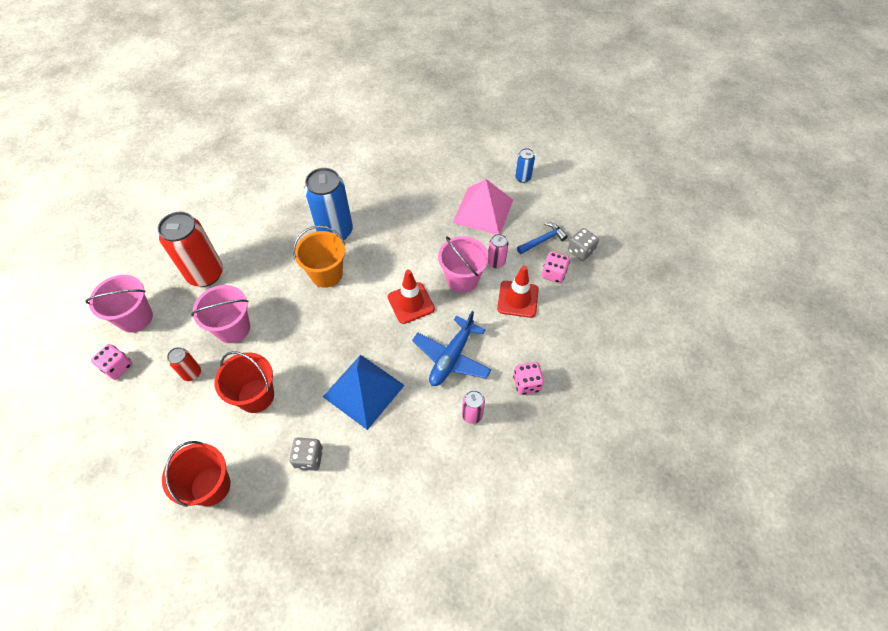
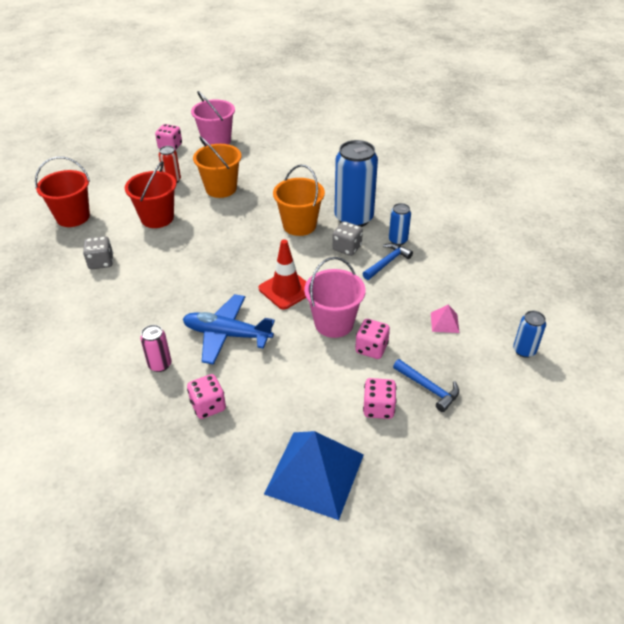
camera: 75 degrees right, 15 degrees down
red can [158,212,223,287] -> none
pink bucket [191,285,250,343] -> orange bucket [193,136,241,198]
blue pyramid [323,355,405,430] -> blue pyramid moved to [264,431,364,520]
pink pyramid [452,179,513,234] -> pink pyramid [431,305,459,333], size x0.42
pink can [488,234,508,268] -> pink dice [355,319,390,359]
red traffic cone [497,266,539,318] -> none
grey dice [568,228,599,261] -> grey dice moved to [332,221,363,256]
none -> blue hammer [363,243,413,280]
none -> blue can [389,203,411,245]

